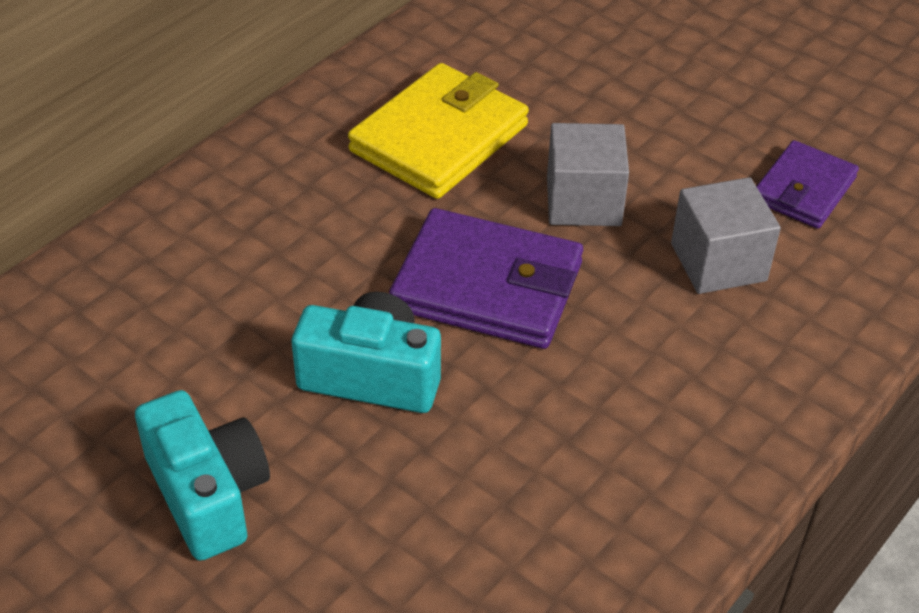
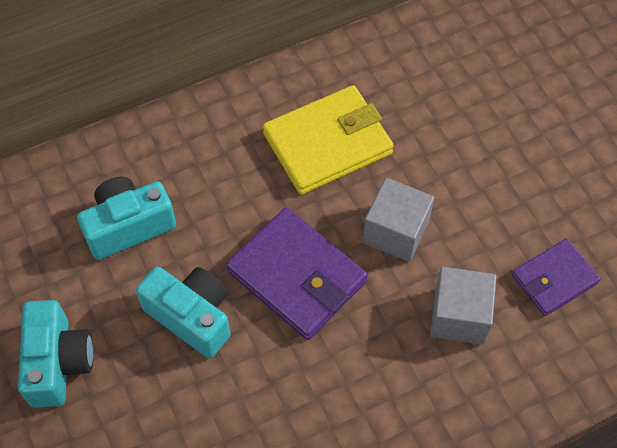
camera: 25 degrees right, 15 degrees up
none -> turquoise camera [77,177,176,260]

